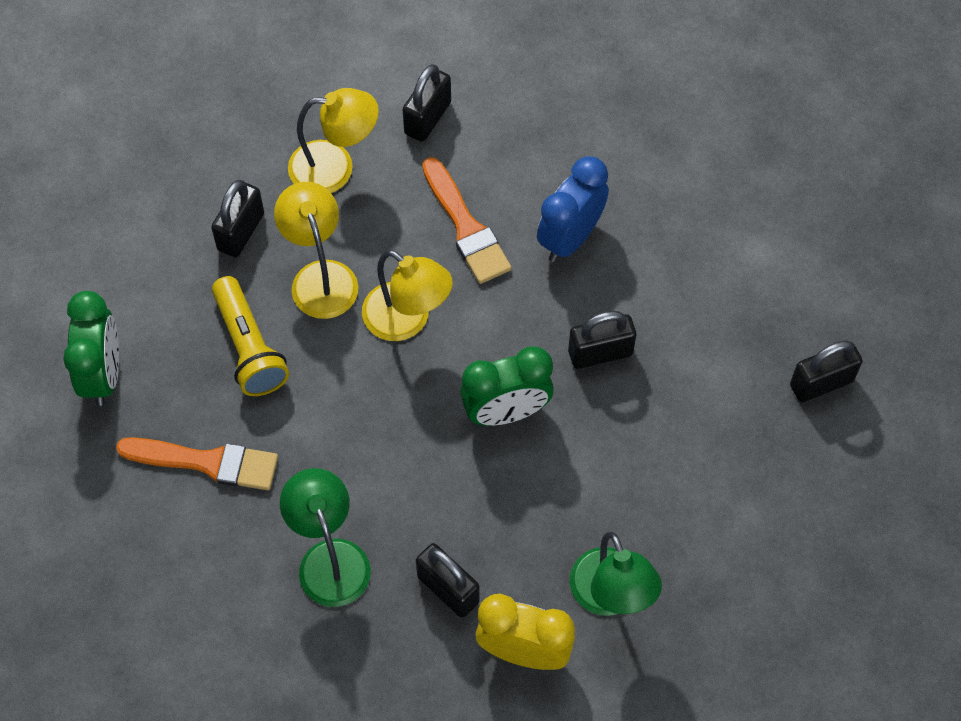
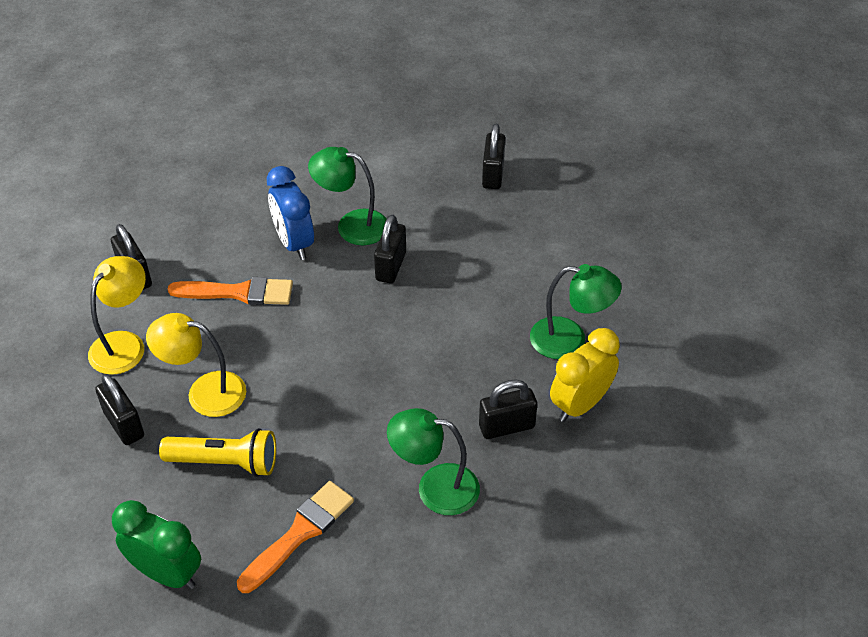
camera: 60 degrees left, 15 degrees down
yellow lamp [362,250,453,341] -> none
green clock [460,346,554,426] -> none
none -> green lamp [308,147,386,245]

